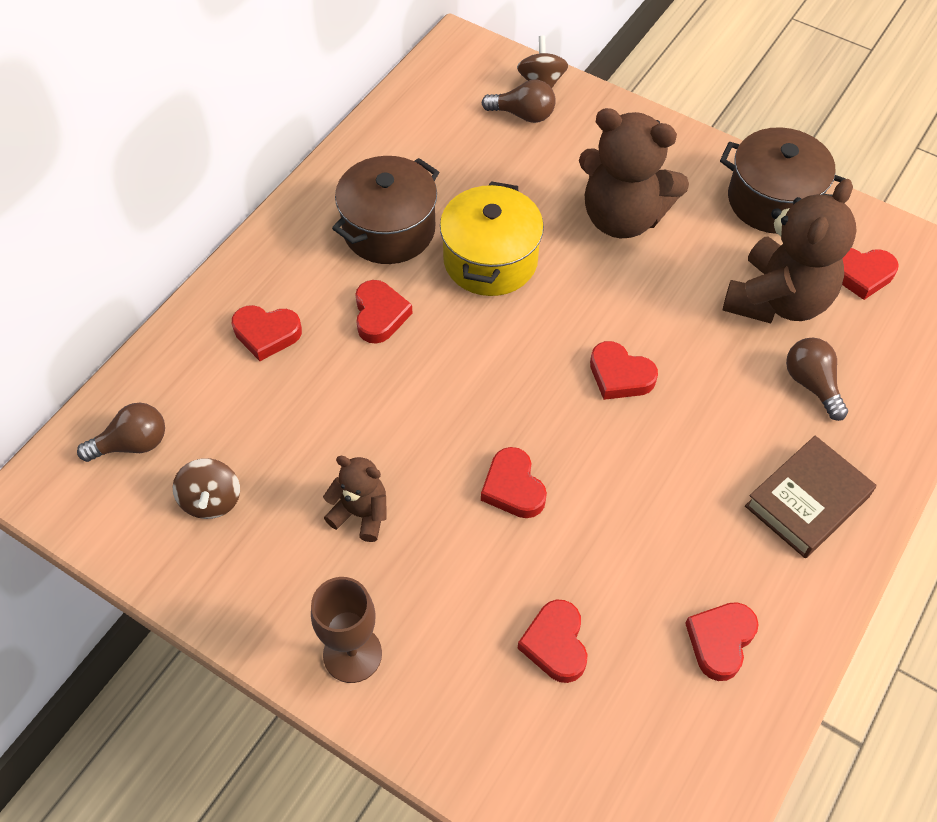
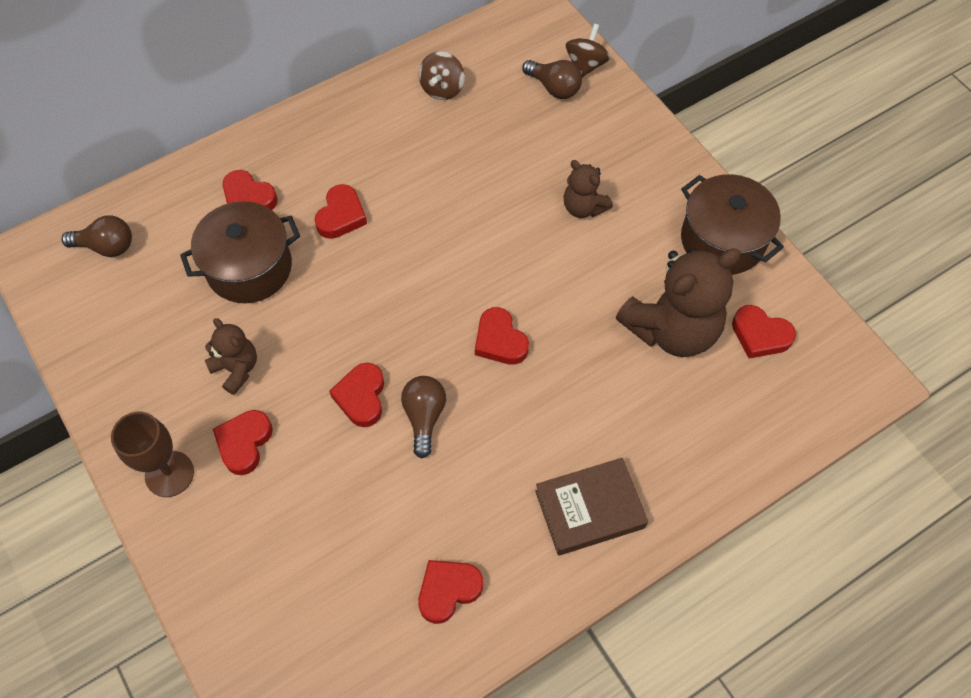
camera: 25 degrees right, 5 degrees up
brown spinning top [173,458,240,519] -> brown spinning top moved to [419,51,465,100]
brown pot [332,156,439,264] -> brown pot moved to [180,201,300,303]
yellow pot [440,181,544,296] -> none
red heart [517,600,588,683] -> red heart moved to [213,410,273,475]
brown teddy bear [579,108,689,238] -> brown teddy bear [563,160,613,218], size x0.52
brown light bulb [786,338,848,421] -> brown light bulb moved to [401,376,446,458]

